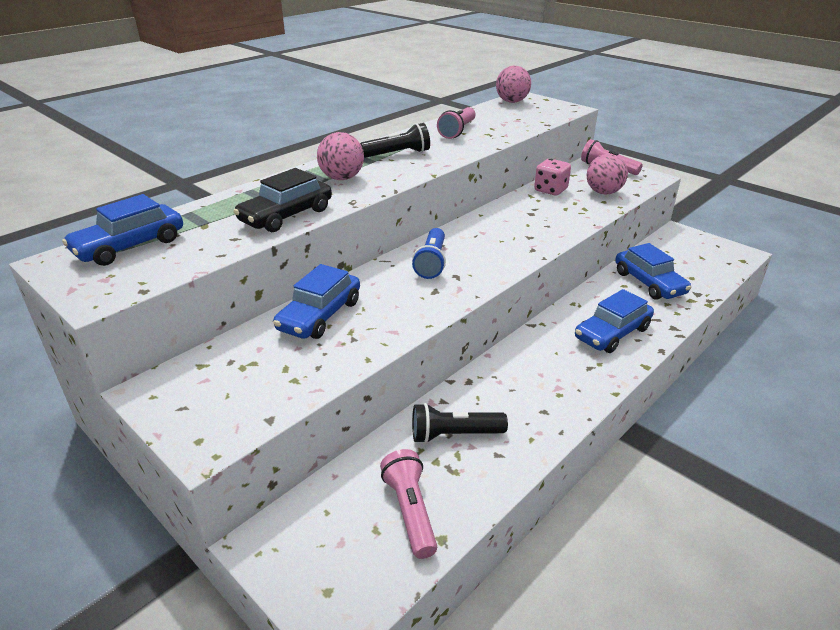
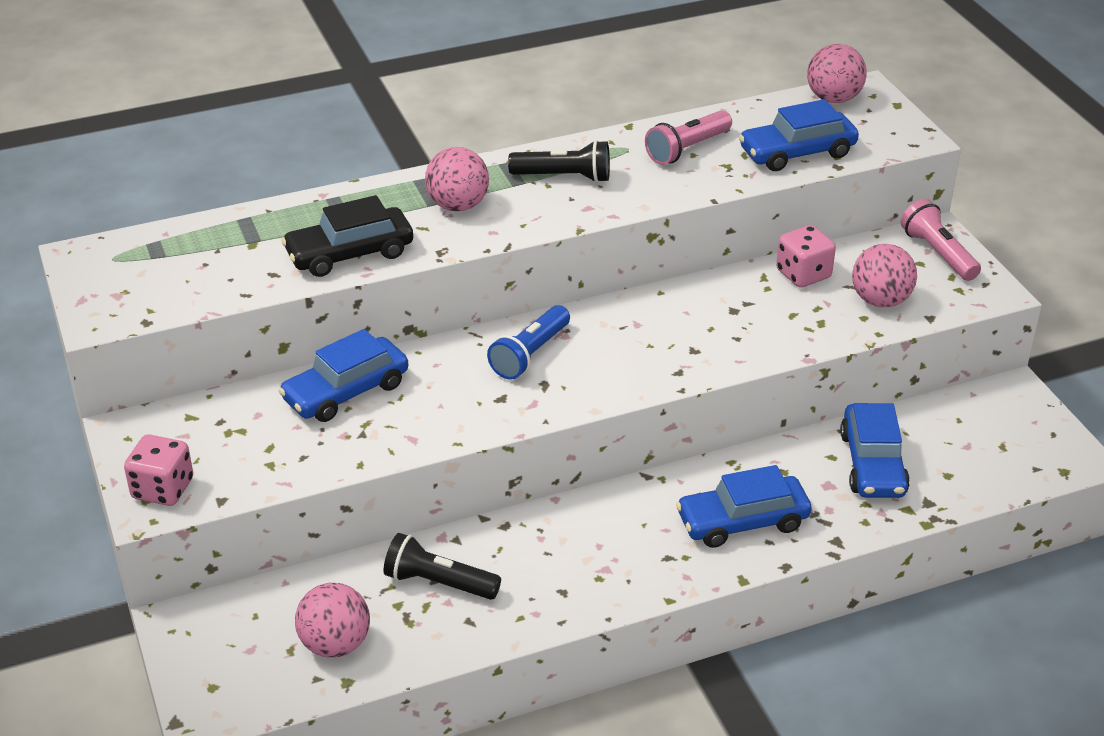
camera: 25 degrees right, 5 degrees up
blue car [62,194,183,266] -> blue car moved to [739,99,859,171]
pink flashlight [380,449,437,559] -> pink ball [295,583,370,658]
none -> pink dice [124,435,193,506]

